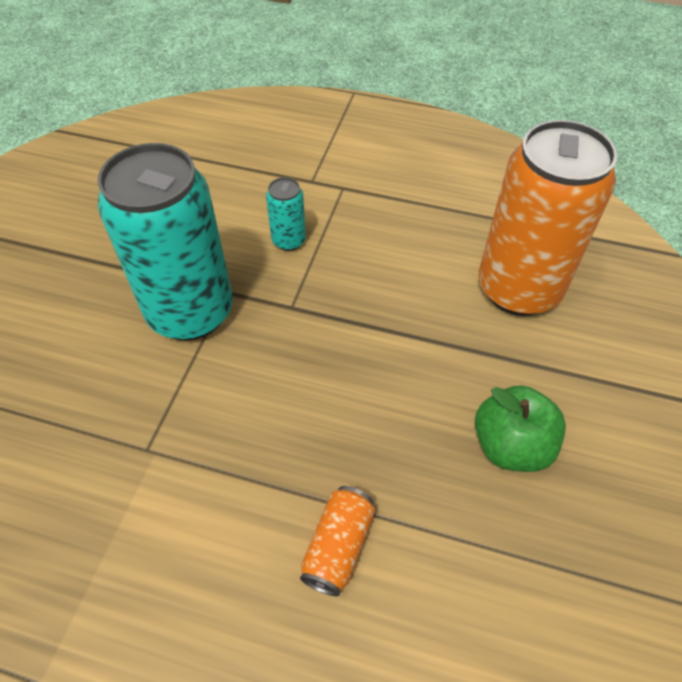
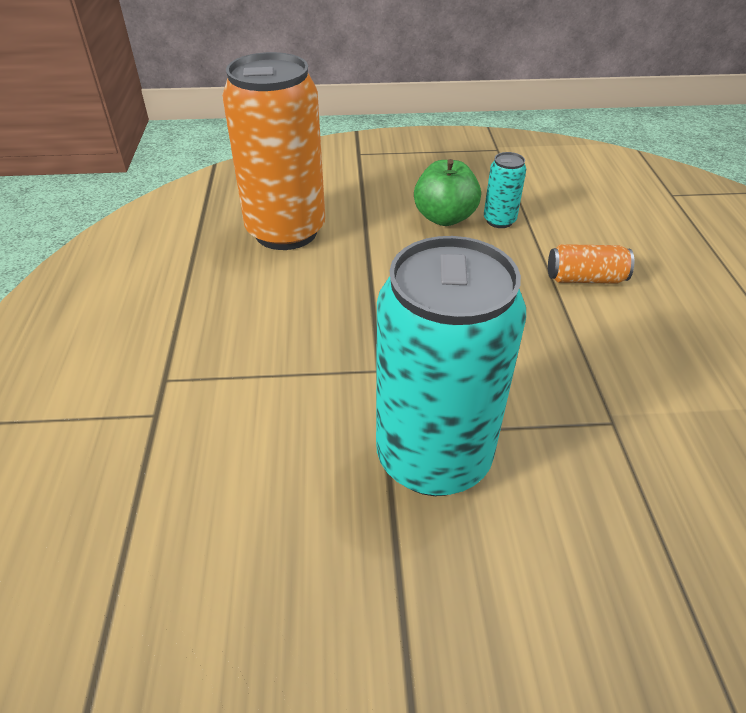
camera: 110 degrees left, 10 degrees down
turquoise can [266,177,306,251] -> turquoise can moved to [484,152,526,228]

